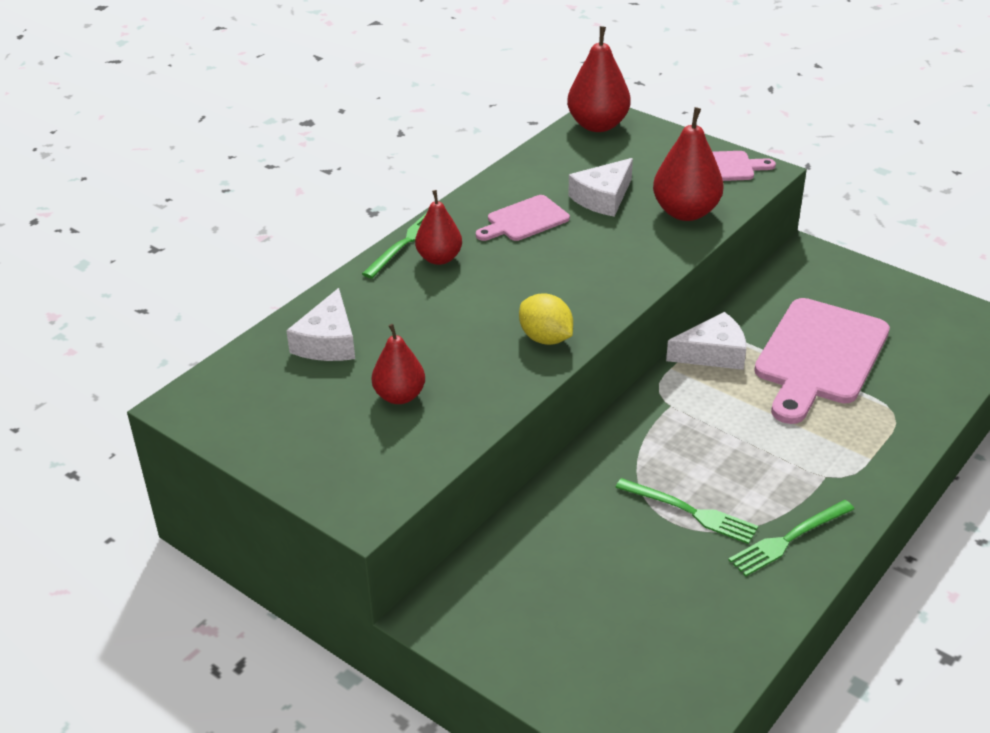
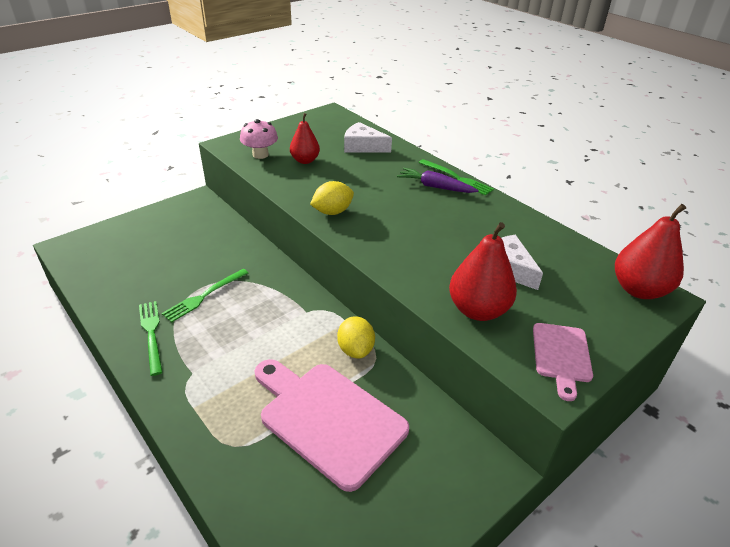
camera: 100 degrees right, 0 degrees up
red pear [415,190,462,265] -> purple carrot [397,168,479,193]
pink cutting board [476,195,570,241] -> none
white cheese [666,312,746,370] -> yellow lemon [337,316,375,358]
none -> pink mushroom [240,119,278,159]

